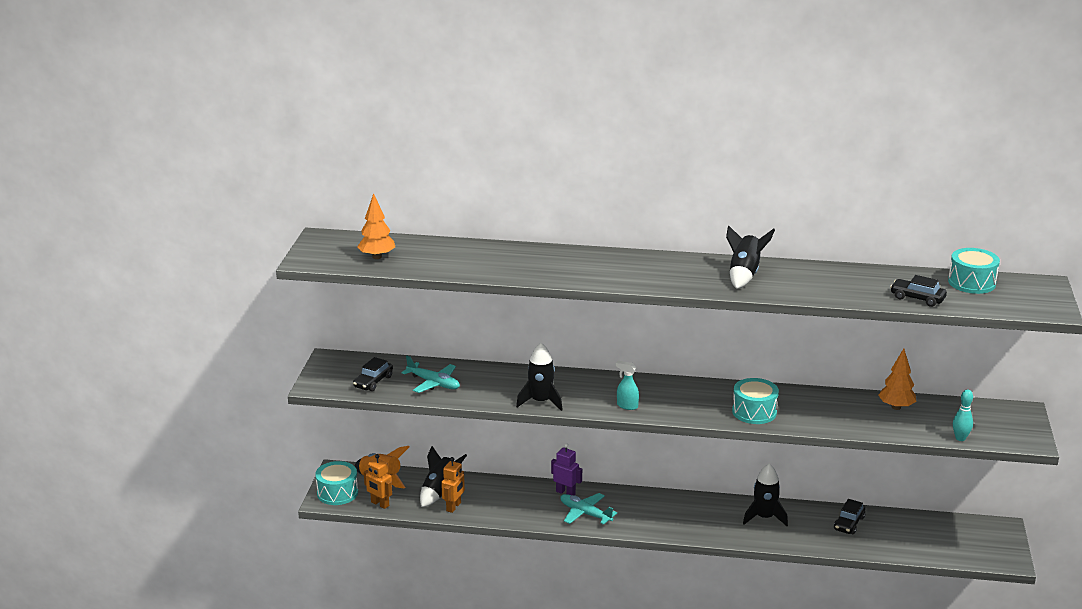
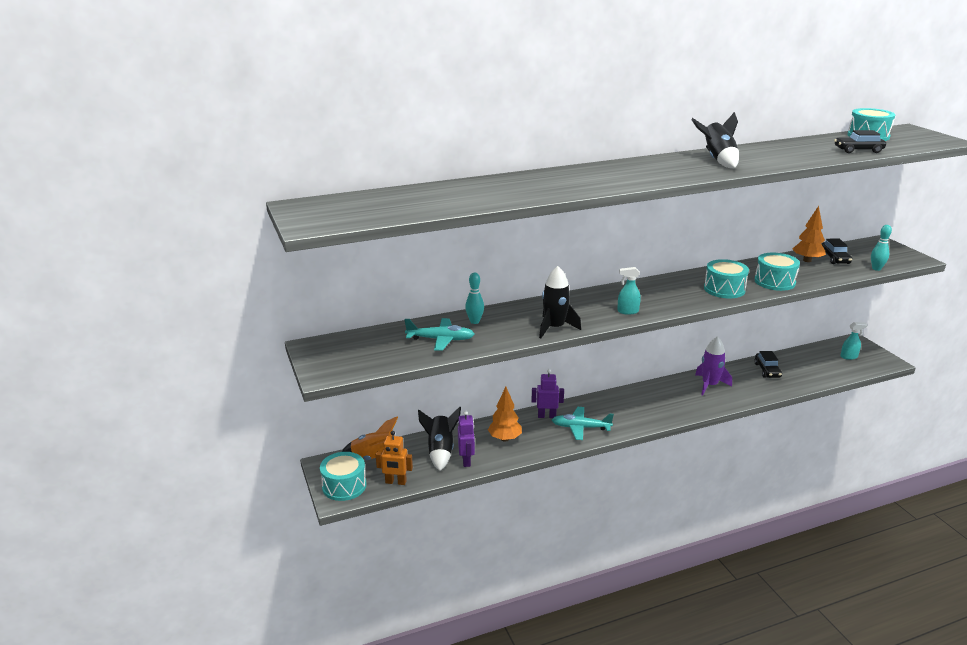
camera: 30 degrees left, 0 degrees up
black car [353,357,393,391] -> black car moved to [822,239,852,264]
orange tree [357,193,395,259] -> orange tree moved to [488,387,522,442]
orange robot [441,457,465,513] -> purple robot [458,411,475,467]
black rocket [743,464,788,526] -> purple rocket [695,336,732,396]
none -> turquoise bowling pin [465,273,484,324]
none -> turquoise drum [754,253,800,291]
none -> turquoise spray bottle [840,322,868,360]

